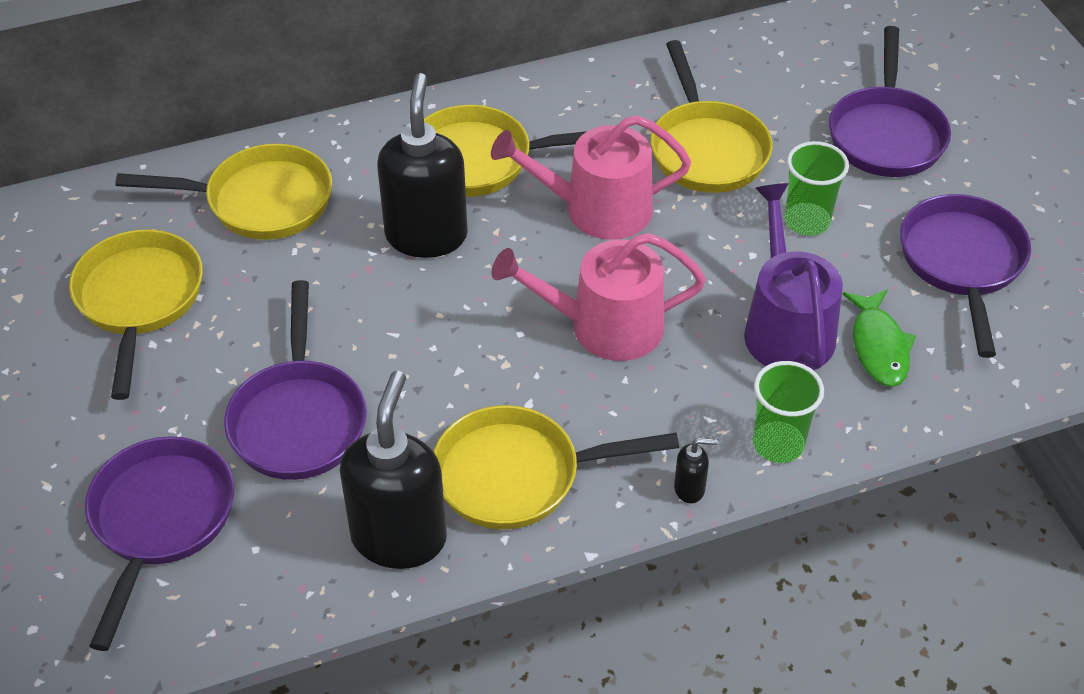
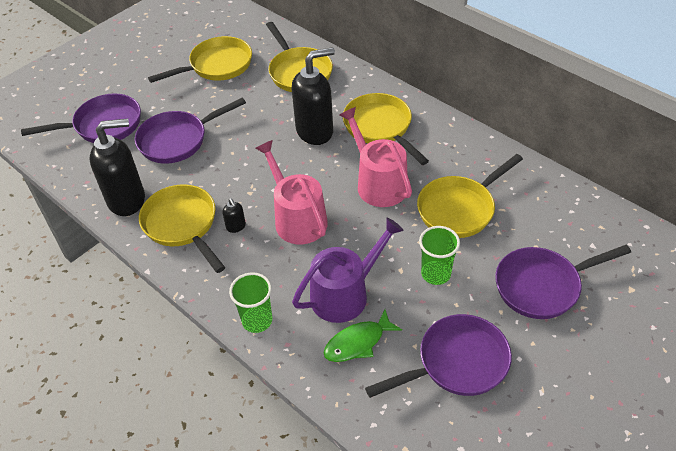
camera: 65 degrees right, 0 degrees up
black soap dispenser [674,438,718,503] -> black soap dispenser moved to [222,198,246,233]

